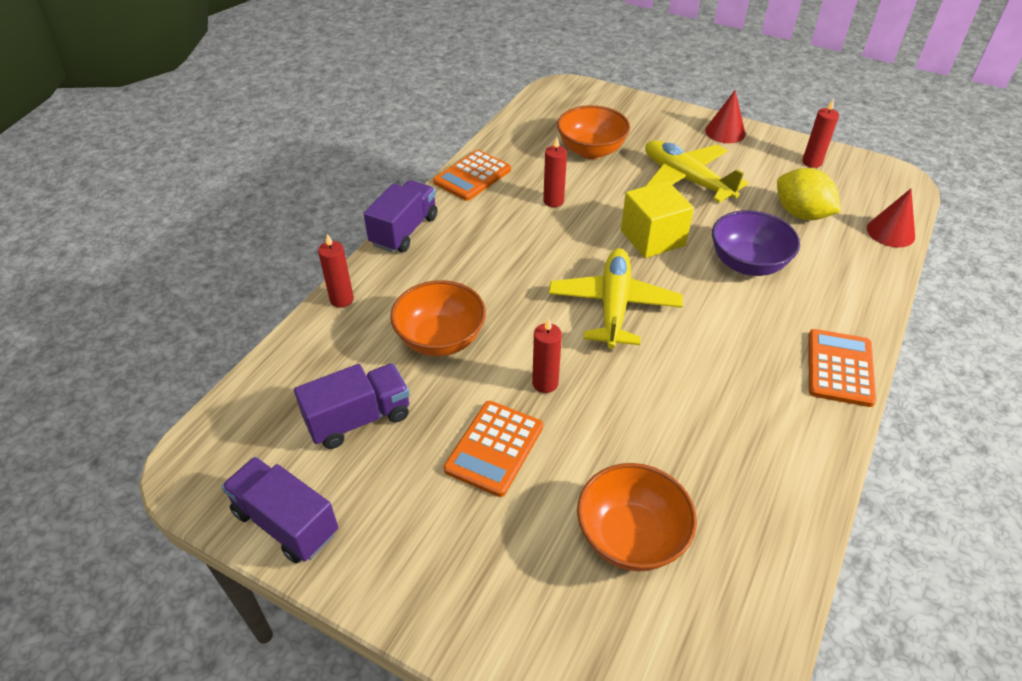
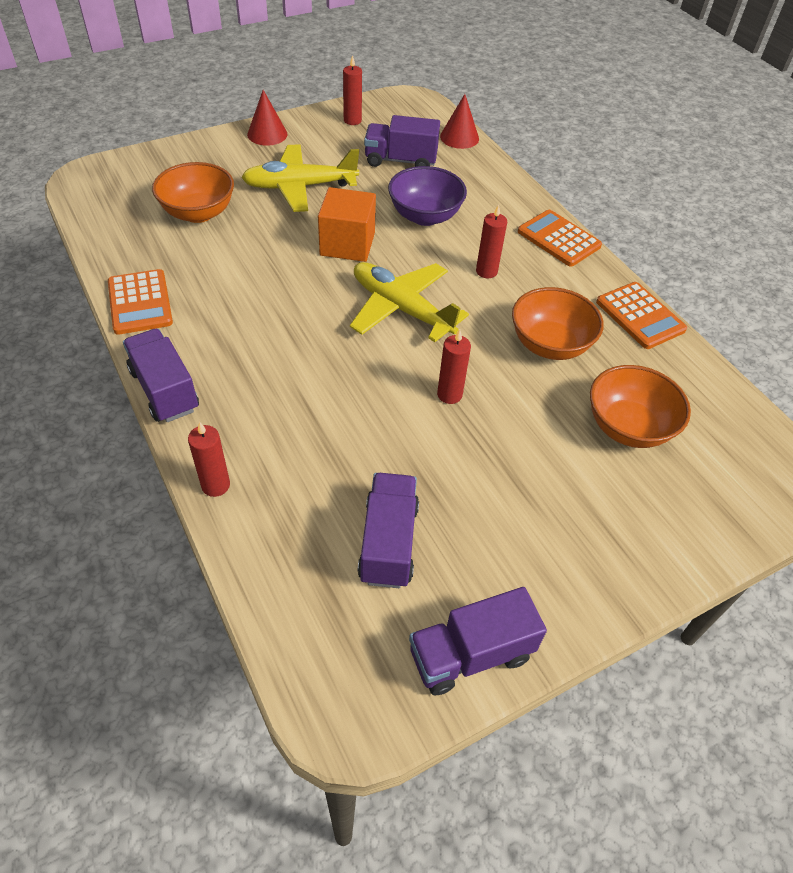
camera: 60 degrees left, 5 degrees up
orange bowl [390,280,486,356] -> orange bowl moved to [512,287,604,360]
orange calculator [444,401,543,497] -> orange calculator moved to [596,282,687,349]
red candle [543,137,567,207] -> red candle moved to [476,205,507,278]
yellow cube [621,180,694,258] -> orange cube [318,187,376,262]
yellow lemon [777,168,841,220] -> purple truck [364,115,440,167]

